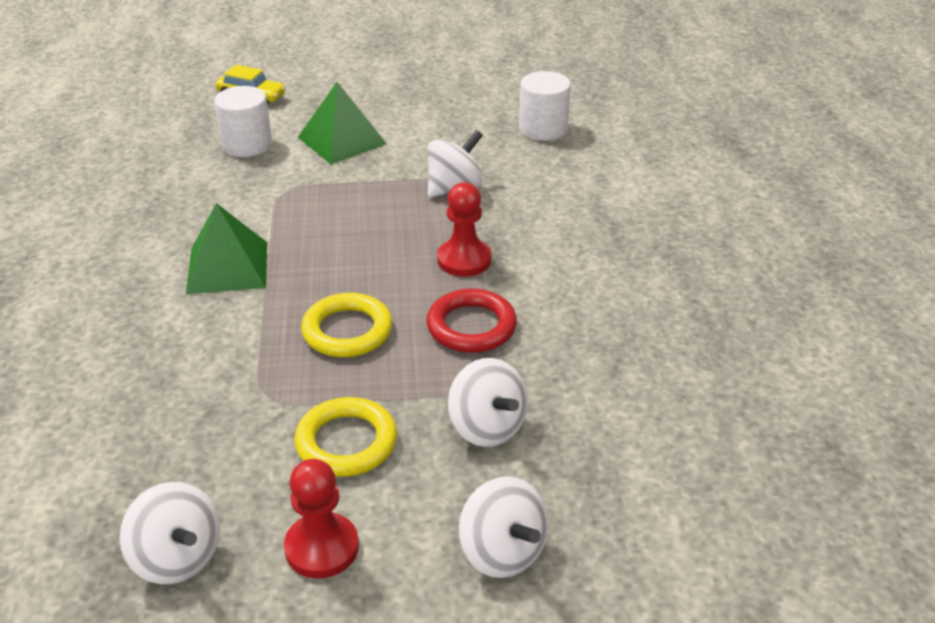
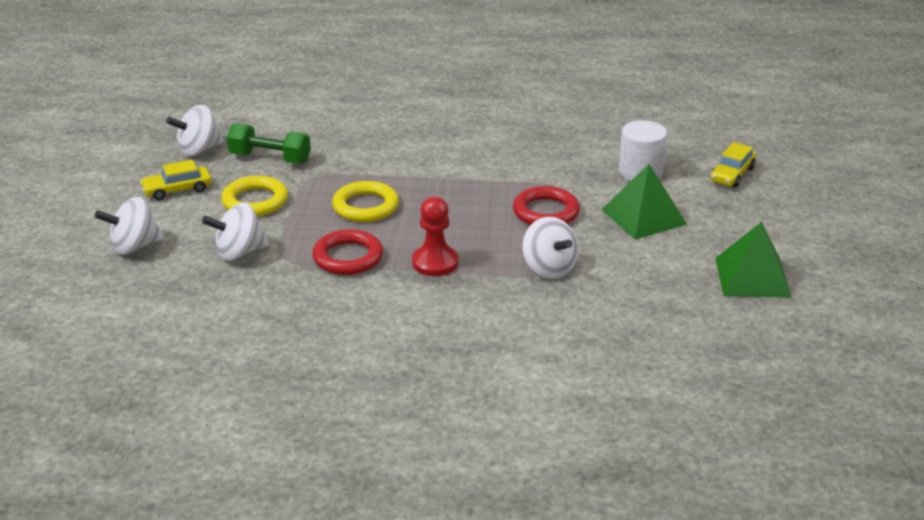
camera: 100 degrees right, 5 degrees down
green pyramid [186,203,267,294] -> green pyramid moved to [716,222,792,298]
red pawn [284,459,359,578] -> yellow car [140,159,212,200]
white cylinder [519,71,571,141] -> none
none -> green dumbbell [227,123,311,164]
none -> red ring [513,186,580,225]

